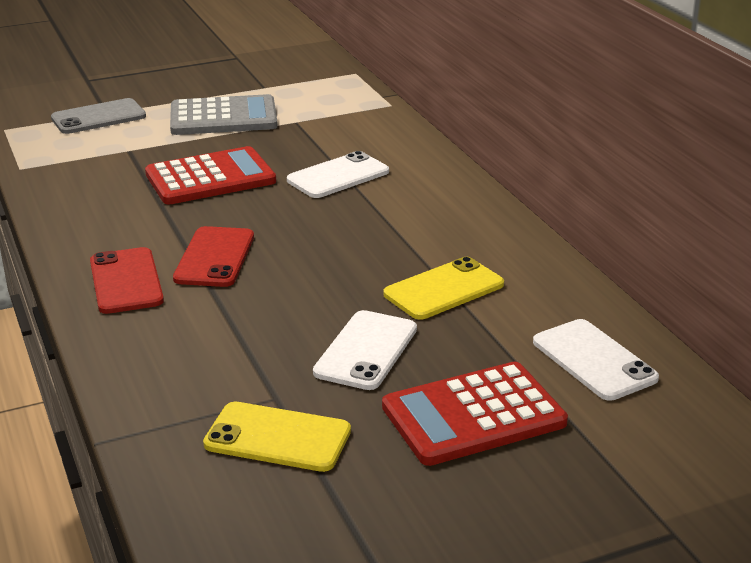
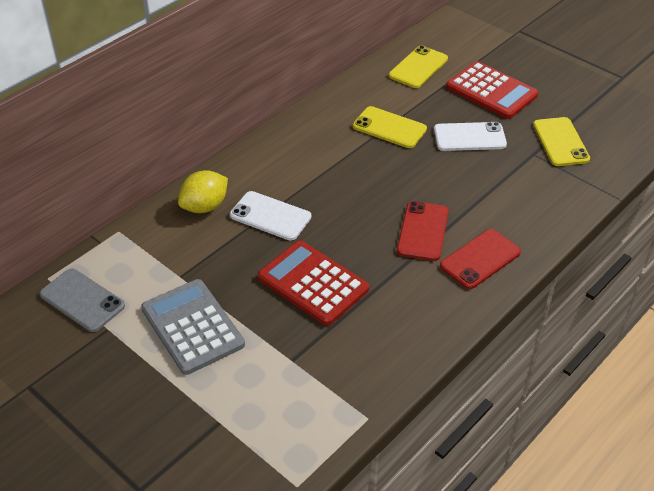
camera: 115 degrees left, 15 degrees up
grey phone [51,98,146,134] -> grey phone moved to [40,269,125,332]
red phone [173,226,254,287] -> red phone turned 60 degrees counterclockwise [397,201,449,261]
white phone [533,319,659,401] -> yellow phone [389,45,448,88]
none -> yellow lemon [178,170,228,213]

